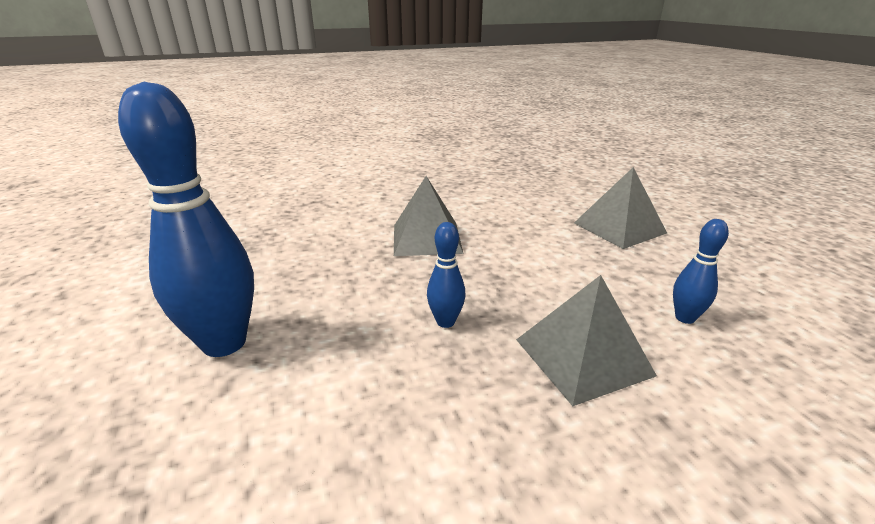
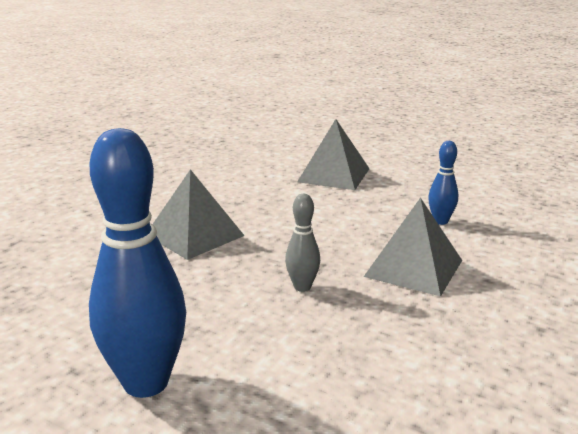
camera: 40 degrees left, 5 degrees down
blue bowling pin [427,222,465,328] -> grey bowling pin [285,194,320,292]

